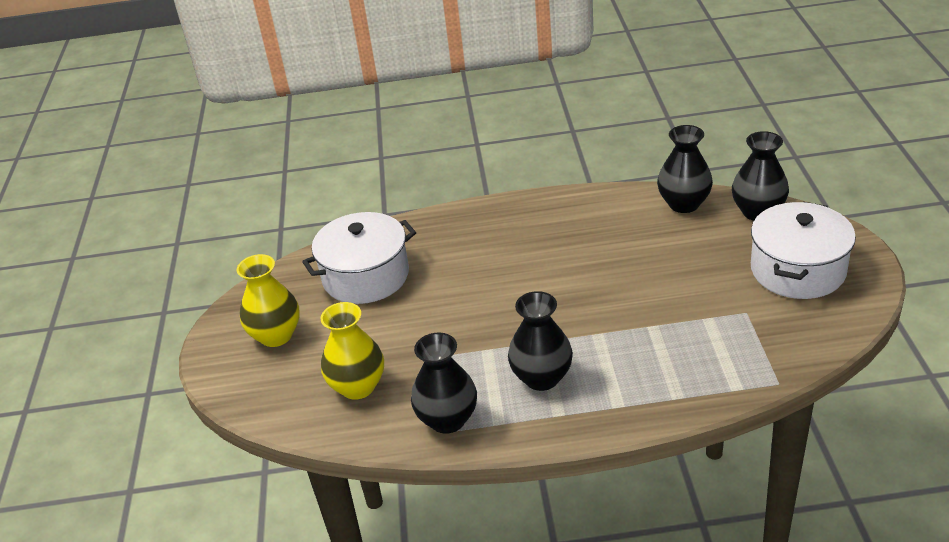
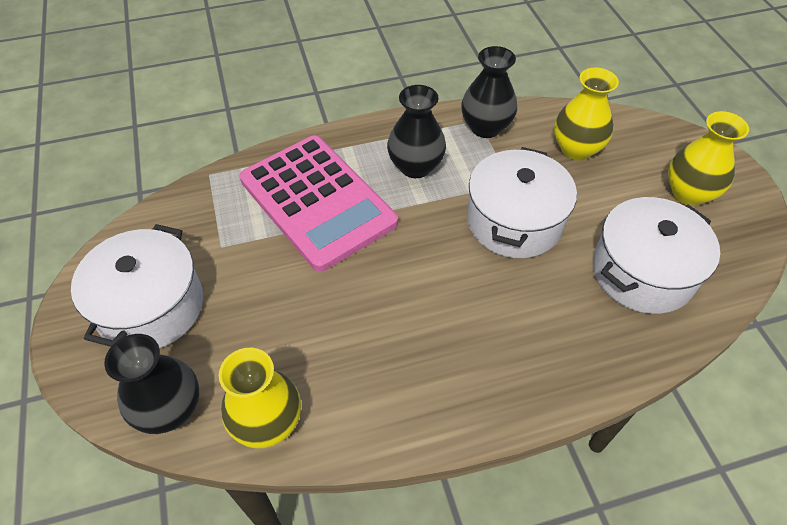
camera: 165 degrees right, 15 degrees up
black vase [657,125,713,213] -> yellow vase [219,348,301,448]
none -> pink calculator [240,135,398,272]
none -> white pot [467,147,577,258]

